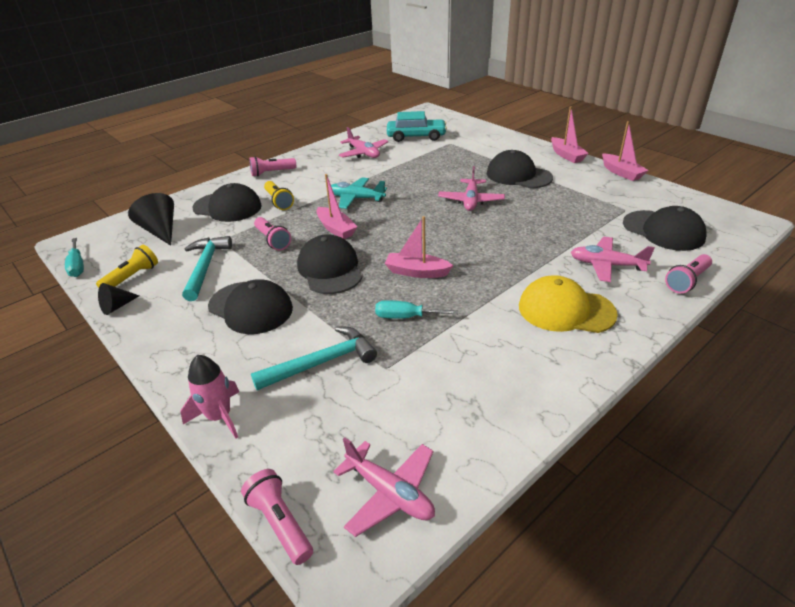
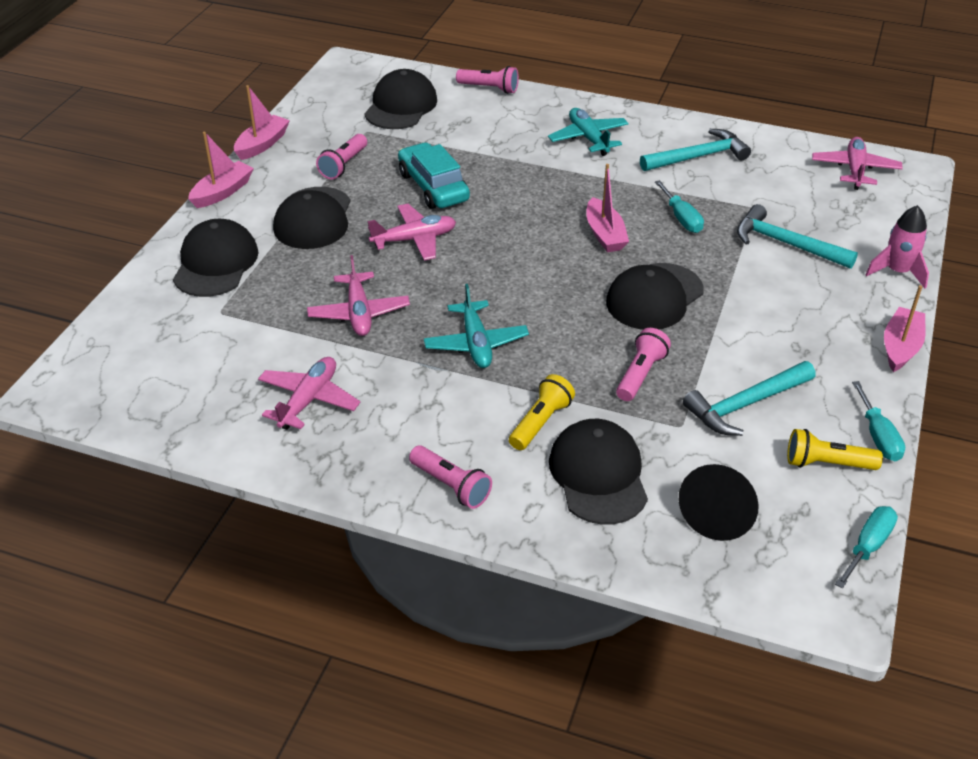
camera: 120 degrees left, 5 degrees up
black cone [98,283,139,315] -> turquoise screwdriver [852,381,905,461]
black cap [208,279,293,334] -> black cap moved to [173,219,259,297]
pink flashlight [241,469,313,565] -> pink flashlight moved to [316,134,367,179]
pink boat [316,174,357,239] -> pink boat moved to [884,285,926,372]
turquoise car [387,111,447,142] -> turquoise car moved to [398,142,470,209]
yellow cap [519,275,618,333] -> turquoise plane [548,108,629,156]
pink plane [571,237,655,282] -> pink plane moved to [307,255,410,336]
none -> turquoise hammer [640,129,751,171]

